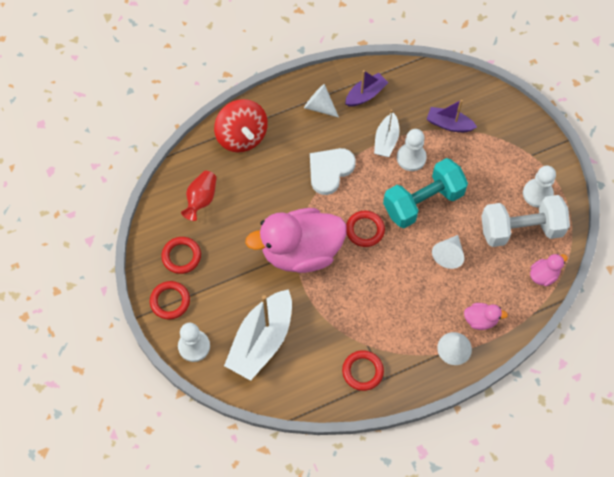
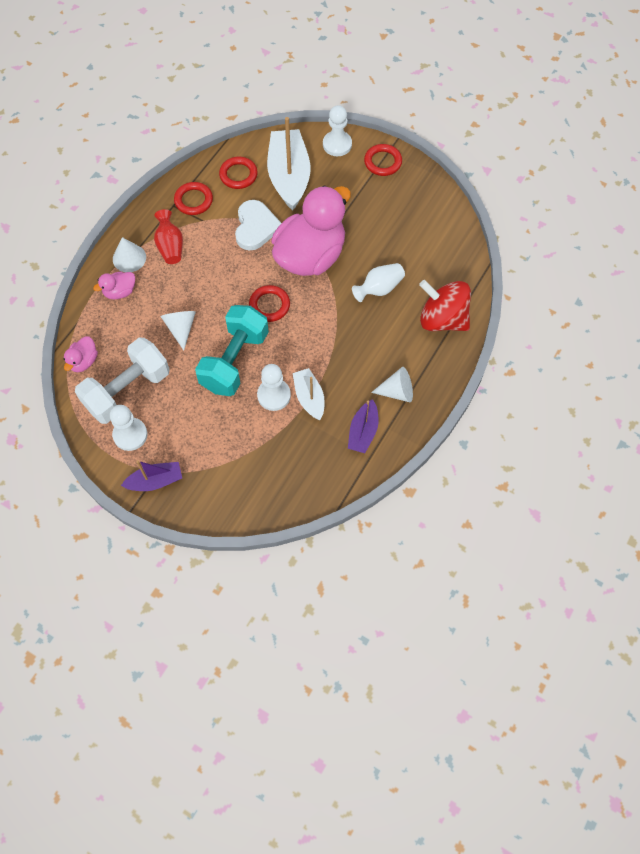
camera: 145 degrees right, 0 degrees up
red ring [161,237,201,274] -> red ring moved to [219,157,258,189]
red vase [181,171,217,221] -> red vase moved to [154,209,183,264]
white heart [310,148,356,195] -> white heart moved to [235,200,281,251]
purple boat [427,100,477,132] -> purple boat moved to [121,460,182,491]
none -> white vase [352,263,405,302]

